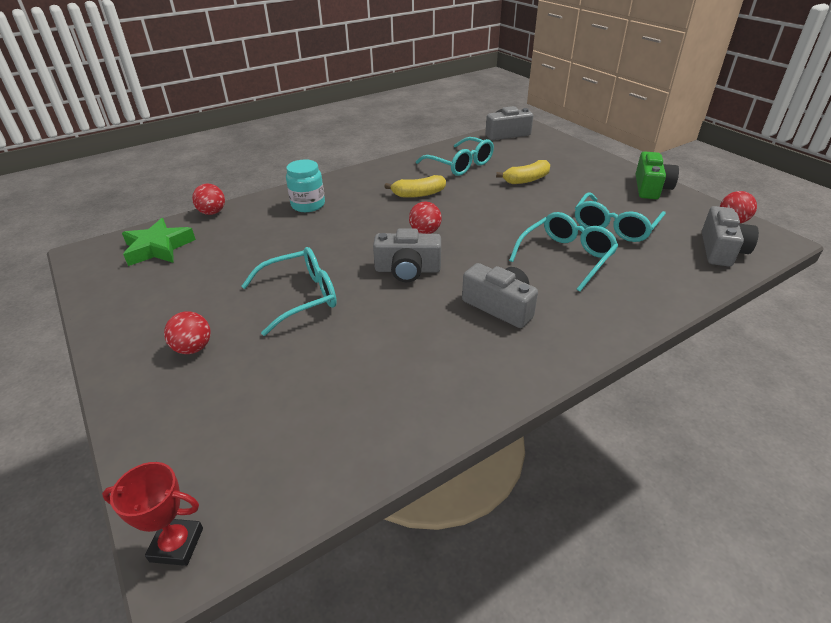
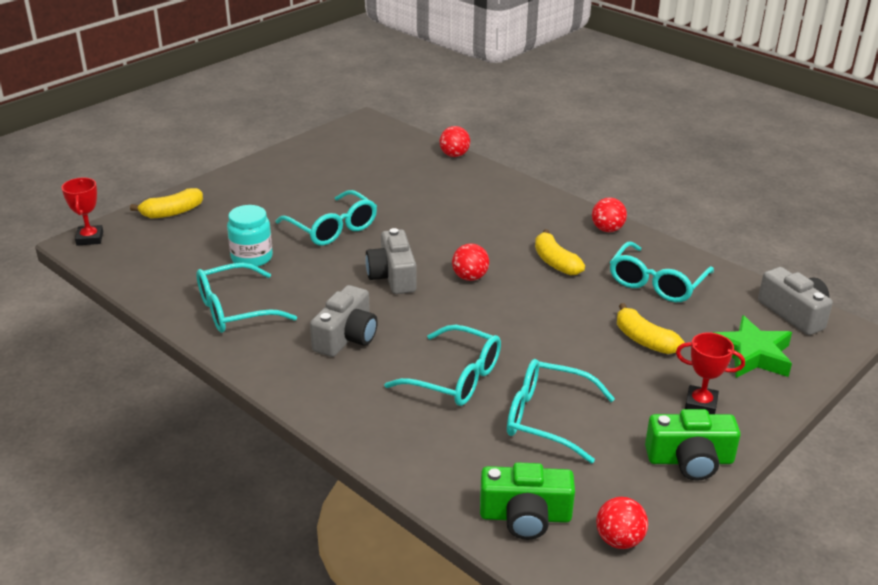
camera: 75 degrees right, 5 degrees down
green star [122,218,196,266] -> green star moved to [713,315,792,378]
red ball [164,311,211,354] -> red ball moved to [592,198,627,232]
turquoise jar [286,159,325,212] -> turquoise jar moved to [227,205,273,267]
grey camera [702,206,759,267] -> green camera [480,463,575,540]
none -> yellow banana [130,188,203,218]
none -> turquoise glasses [196,263,297,333]
none -> red trophy [676,333,745,414]

